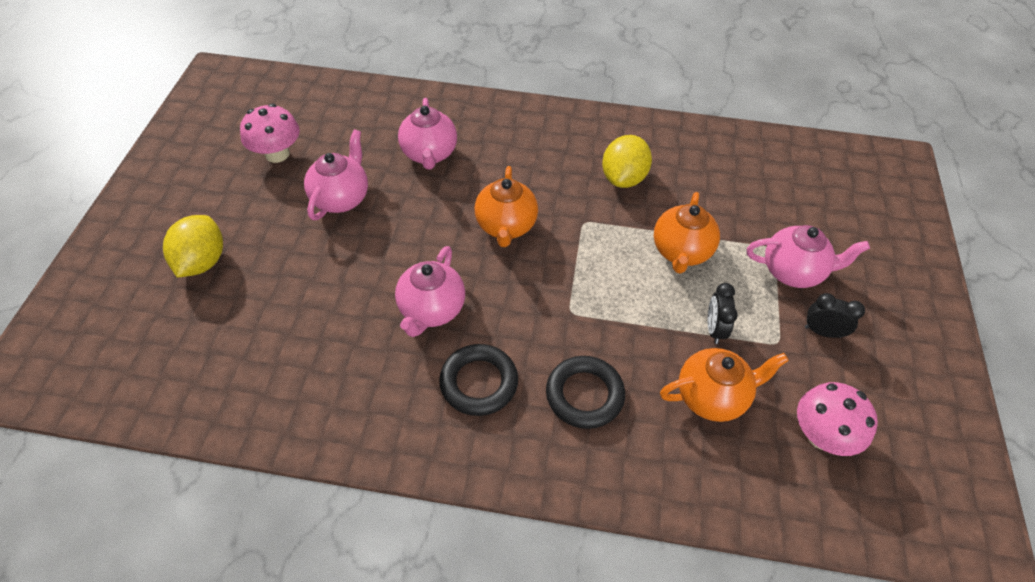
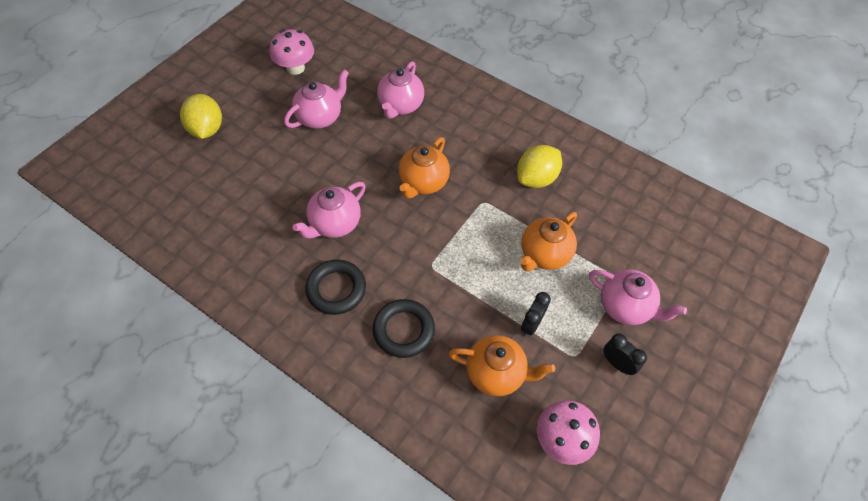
camera: 25 degrees right, 5 degrees up
yellow lemon [163,215,223,278] -> yellow lemon turned 45 degrees counterclockwise [180,94,222,139]

